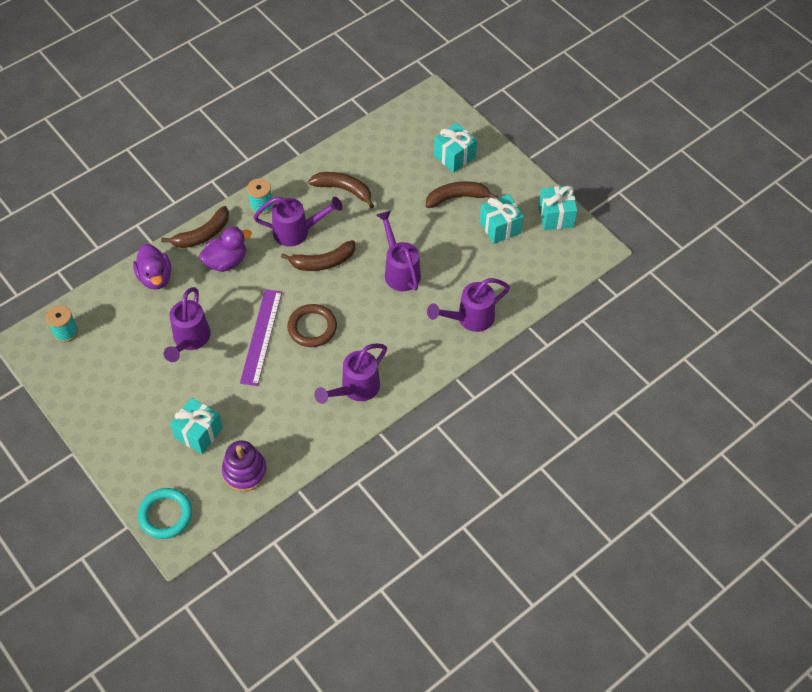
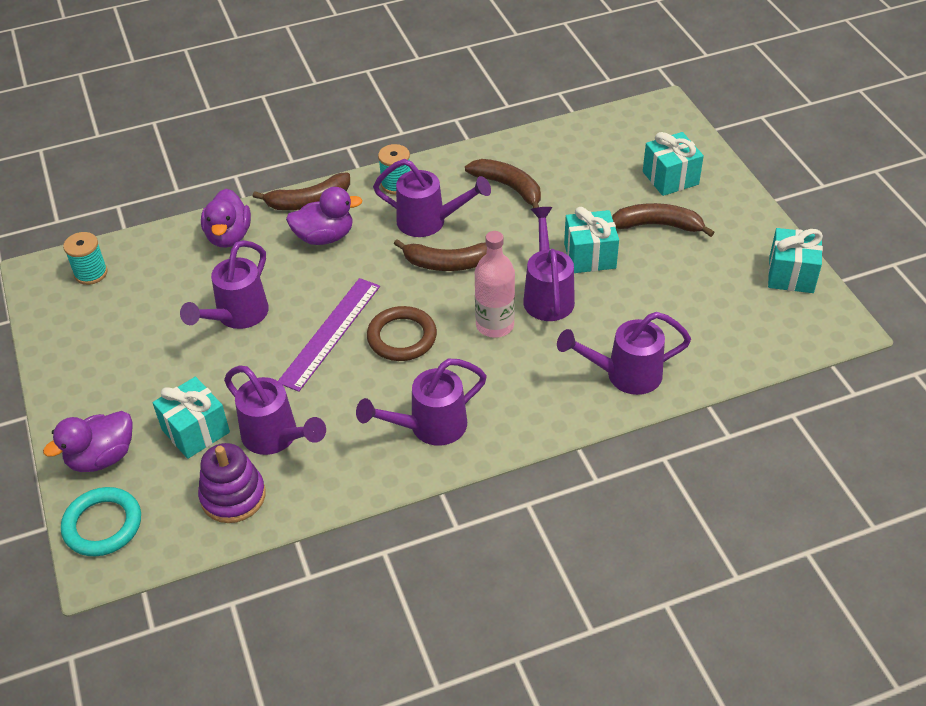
camera: 20 degrees right, 10 degrees down
turquoise gift [479,194,524,244] -> turquoise gift moved to [564,207,619,273]
none -> purple duck [43,411,133,472]
none -> purple watering can [224,366,326,455]
none -> pink bottle [475,231,515,338]

